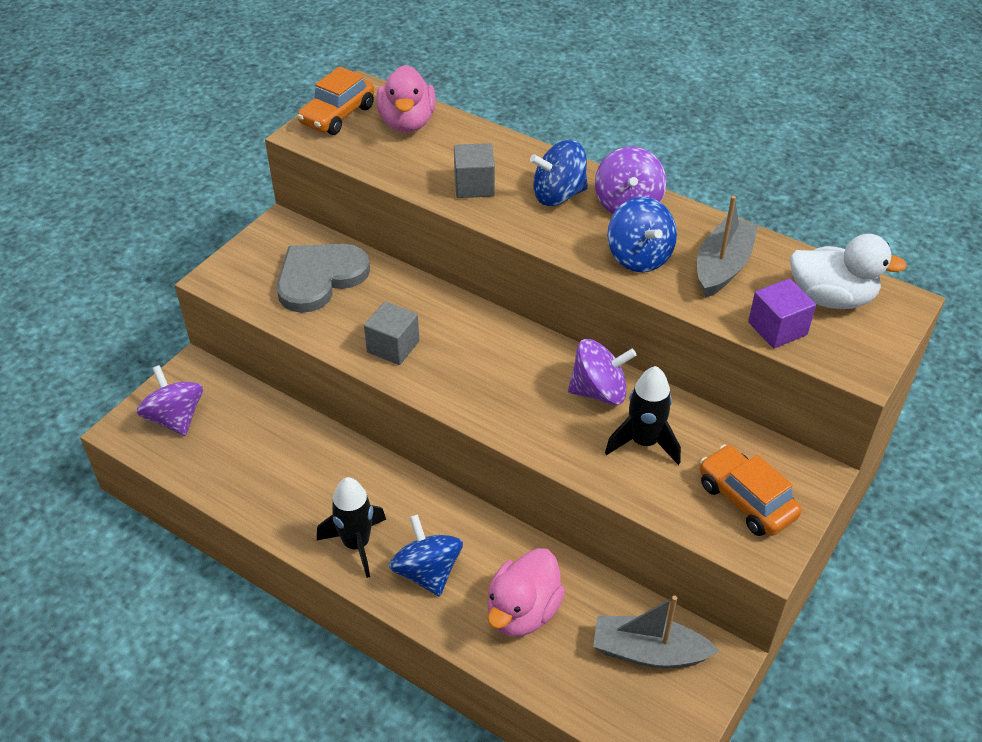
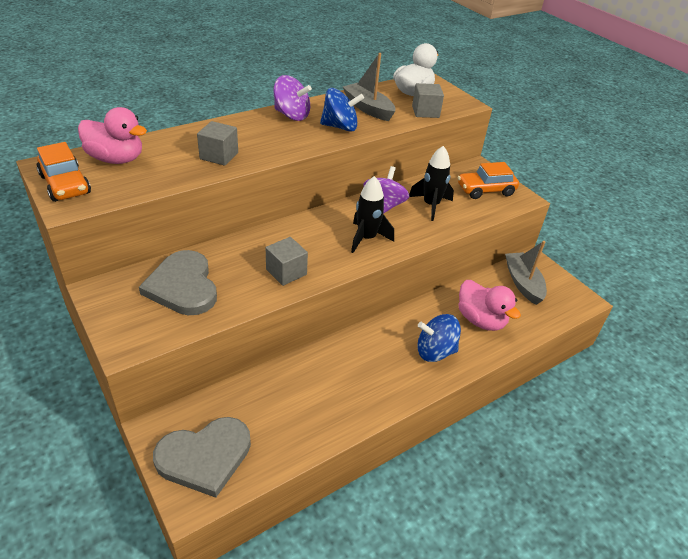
camera: 70 degrees left, 5 degrees down
purple spinning top [136,365,203,436] -> grey heart [153,417,251,498]
black rocket [317,477,386,578] -> black rocket moved to [351,176,394,253]
blue spinning top [530,140,588,206] -> none
grey boat [593,596,719,668] -> grey boat turned 135 degrees clockwise [505,241,547,305]
purple cube [748,278,816,348] -> grey cube [412,83,444,118]

